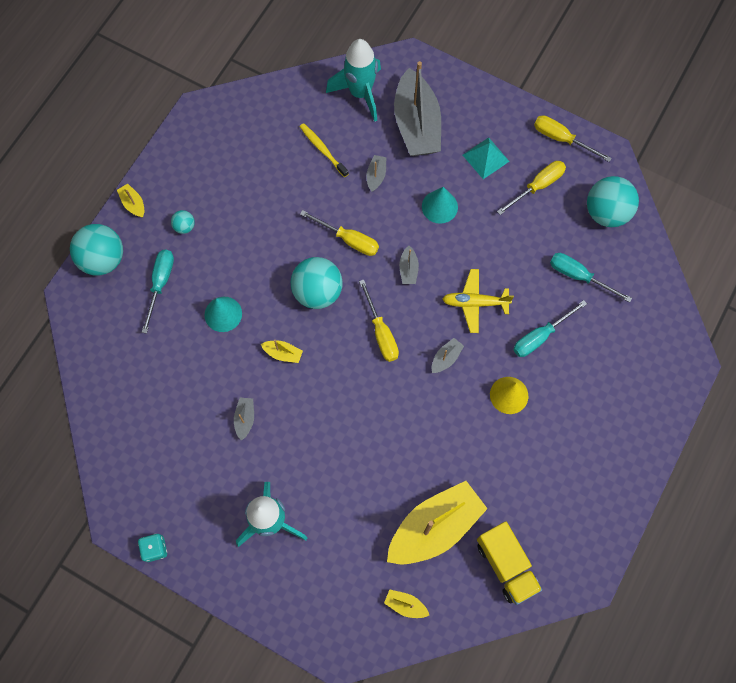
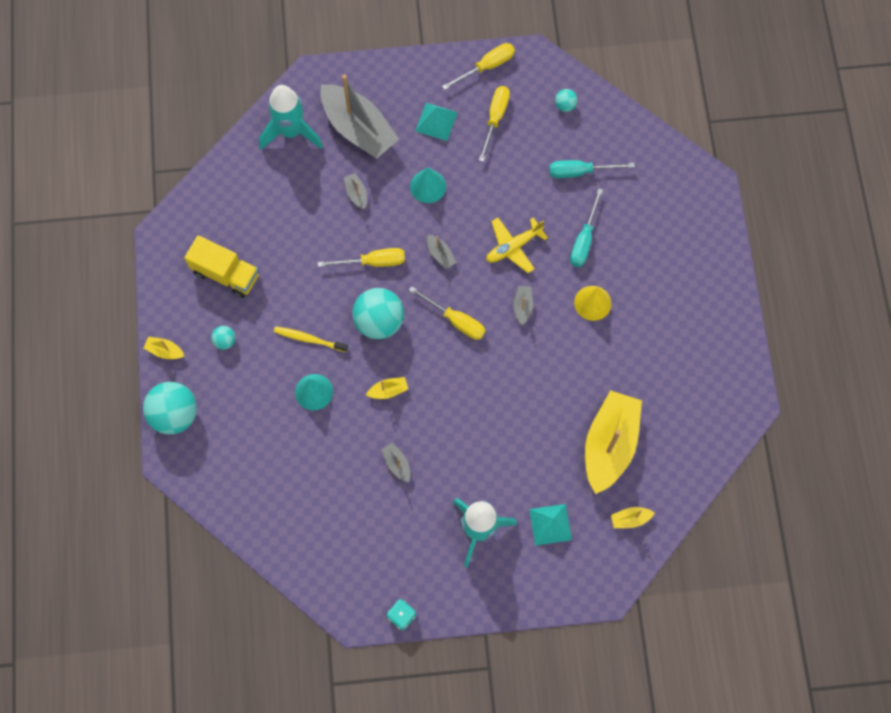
camera: 35 degrees left, 0 degrees up
turquoise screwdriver [142,250,174,334] -> none
yellow toothbrush [300,123,348,177] -> yellow toothbrush moved to [274,326,348,352]
yellow truck [477,521,542,605] -> yellow truck moved to [184,235,259,298]
yellow screwdriver [534,115,612,162] -> yellow screwdriver turned 150 degrees clockwise [442,43,515,90]
turquoise ball [587,176,639,227] -> turquoise ball [555,89,578,112], size x0.47
none -> turquoise pyramid [529,504,572,546]

